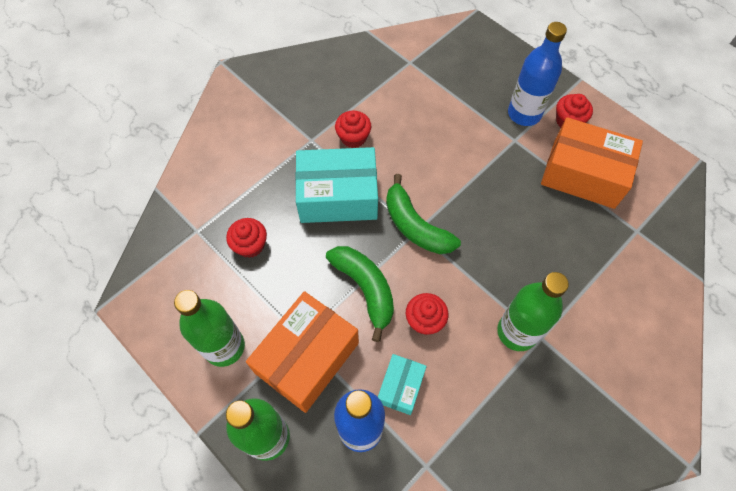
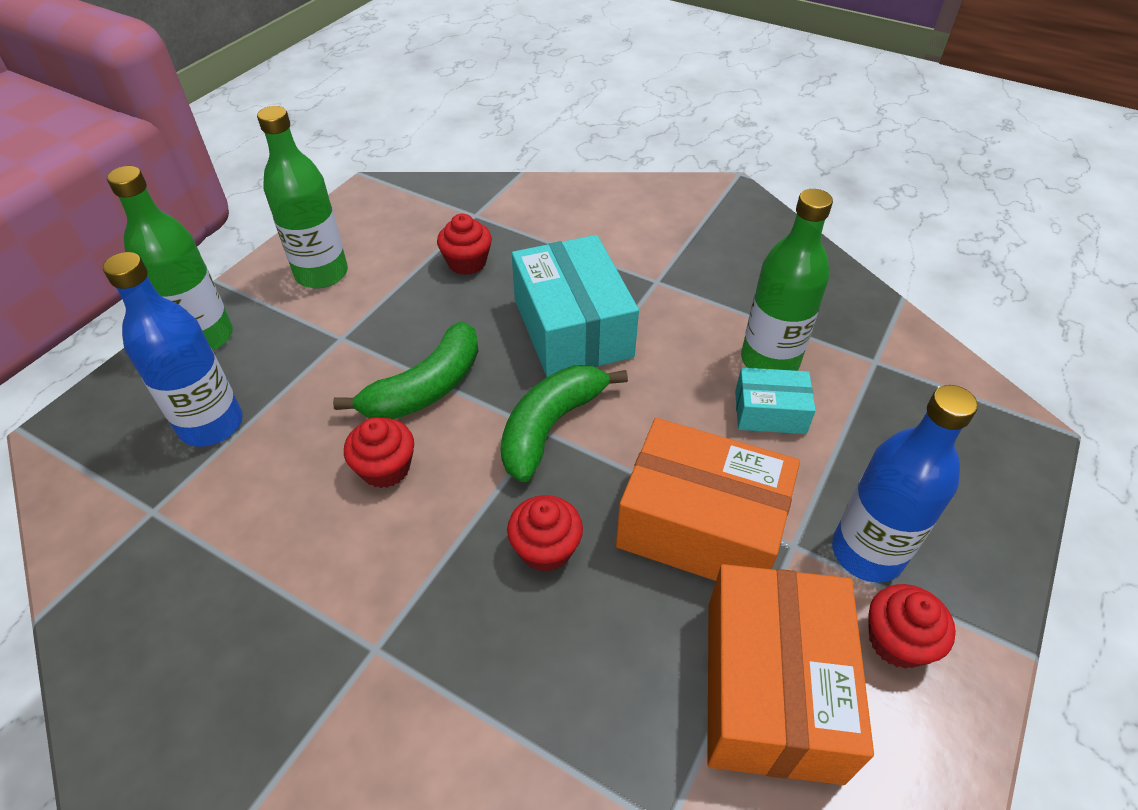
camera: 75 degrees right, 15 degrees down
orange box [246,291,359,413] -> orange box moved to [616,418,800,581]
red cupcake [335,111,372,148] -> red cupcake moved to [507,495,583,572]
turquoise box [378,354,427,415] -> turquoise box moved to [735,367,816,434]
green bottle [497,272,569,351] -> green bottle moved to [741,189,833,371]

